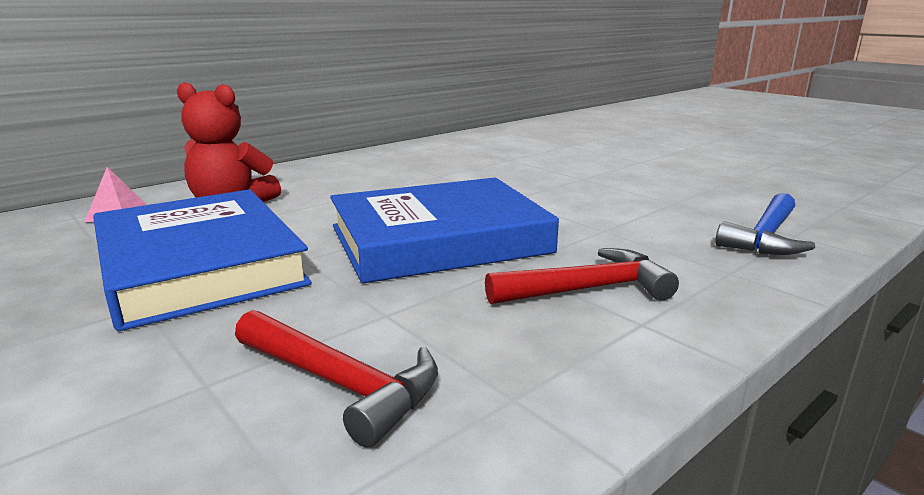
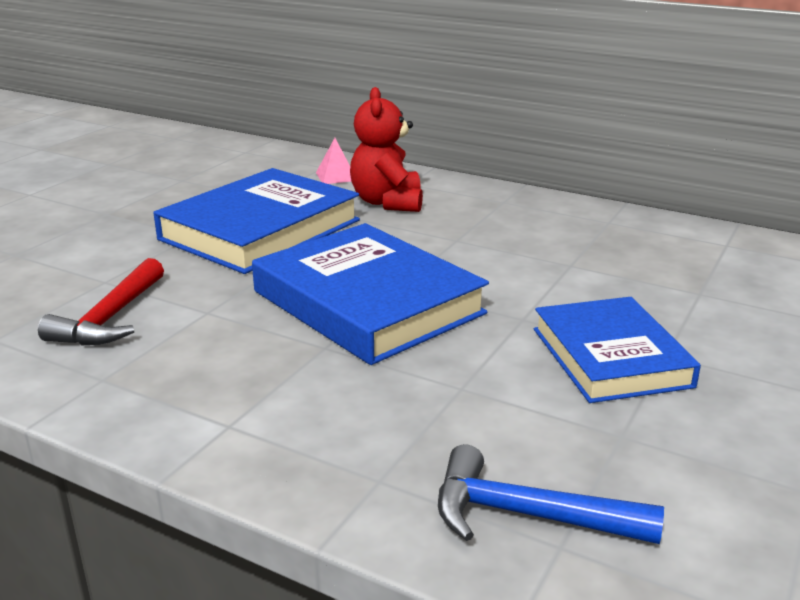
camera: 70 degrees right, 5 degrees up
red hammer [485,248,679,304] -> none
none -> blue book [534,297,701,403]

